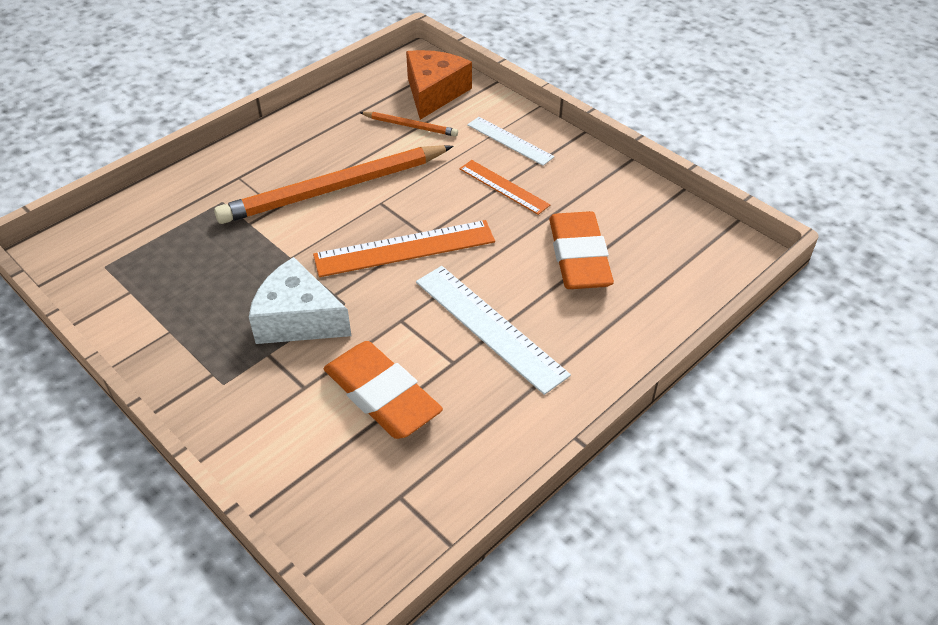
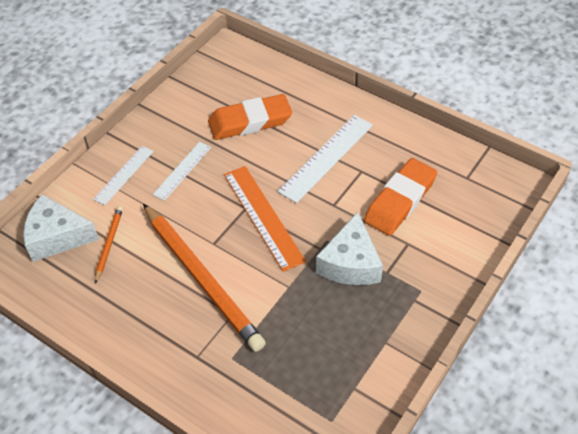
camera: 100 degrees left, 5 degrees up
orange cheese [406,50,472,120] -> white cheese [23,194,99,262]
orange ruler [459,160,550,215] -> white ruler [153,142,211,201]

